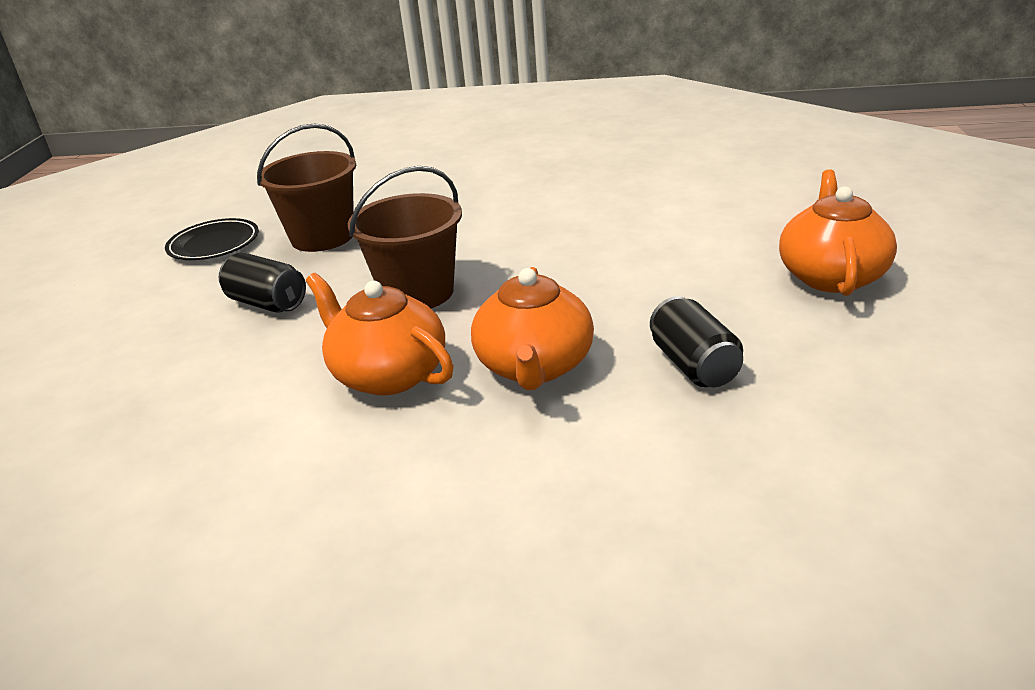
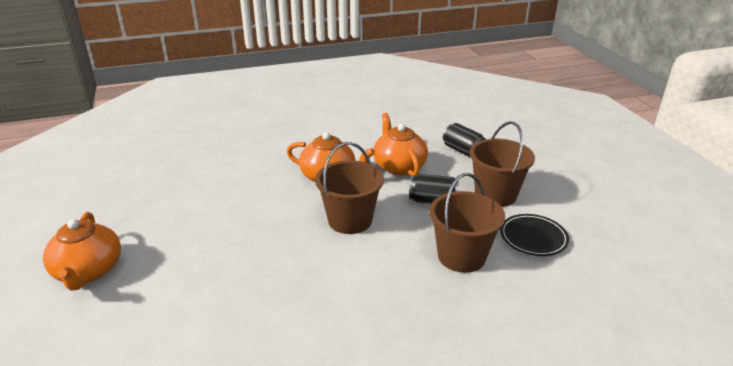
camera: 155 degrees right, 0 degrees up
orange teapot [471,267,594,390] -> orange teapot moved to [373,113,428,176]
black can [650,296,743,387] -> black can moved to [443,123,486,157]
none -> brown bucket [470,121,535,207]

